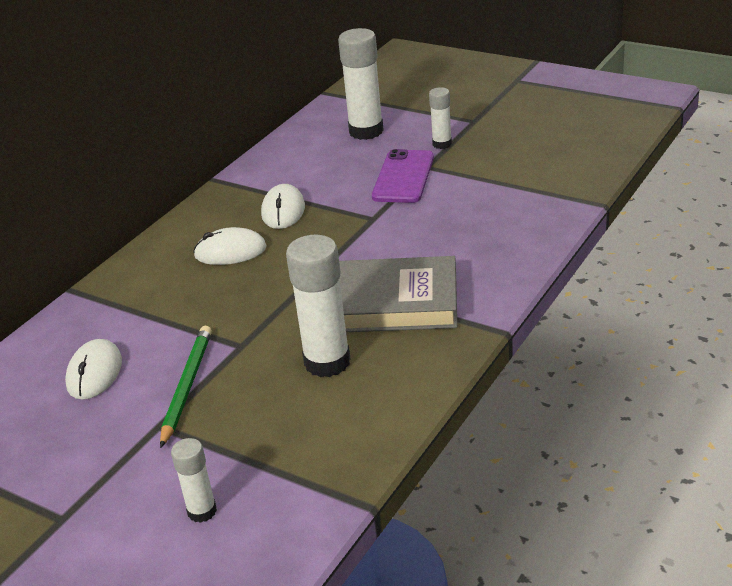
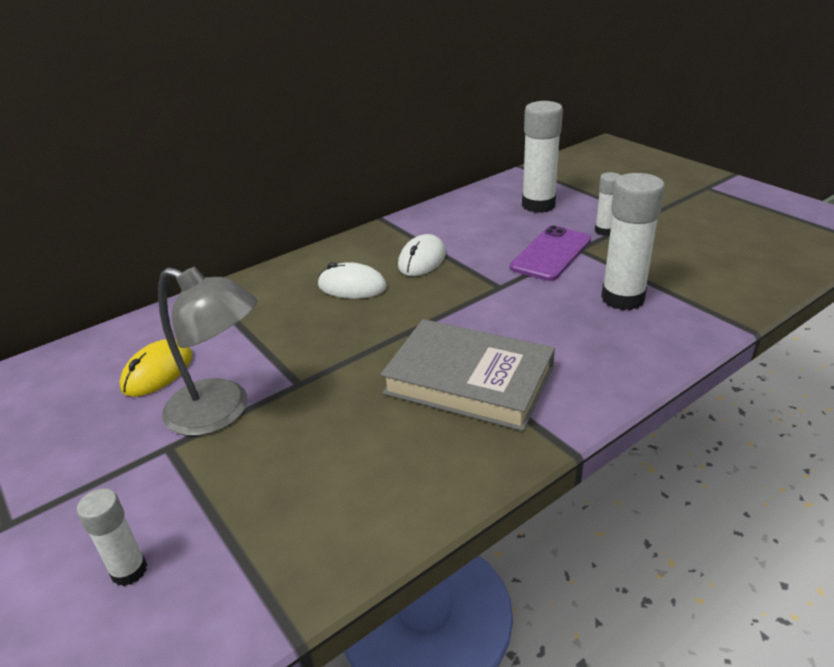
camera: 20 degrees right, 0 degrees up
white mouse [65,339,122,400] -> yellow mouse [120,339,192,397]
green pencil [160,326,212,448] -> grey lamp [158,267,257,436]
white glue stick [286,235,351,377] -> white glue stick moved to [601,173,665,310]

